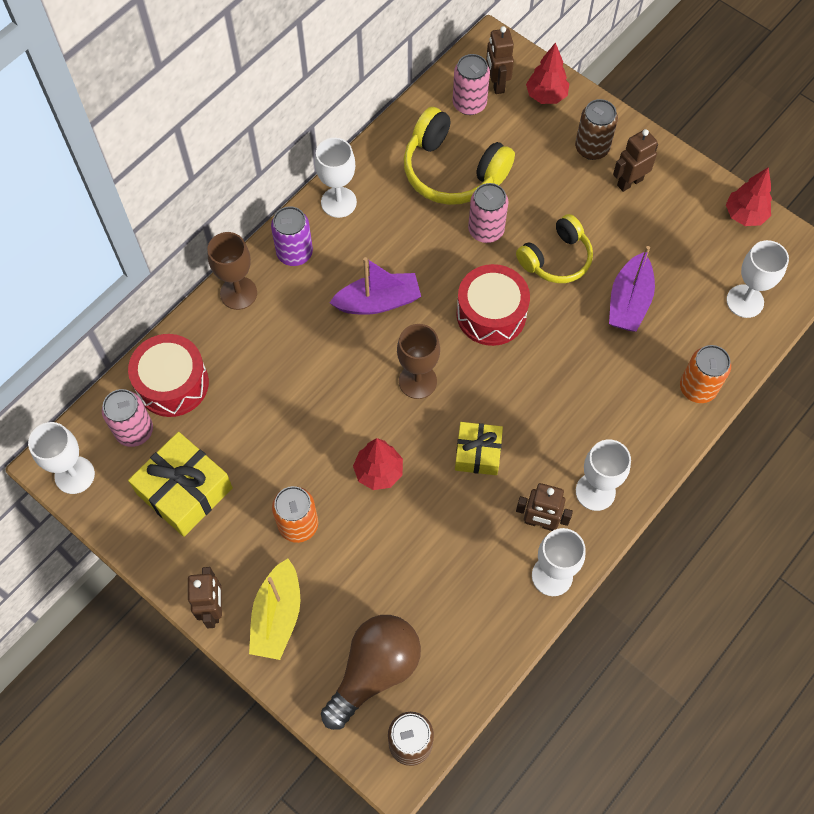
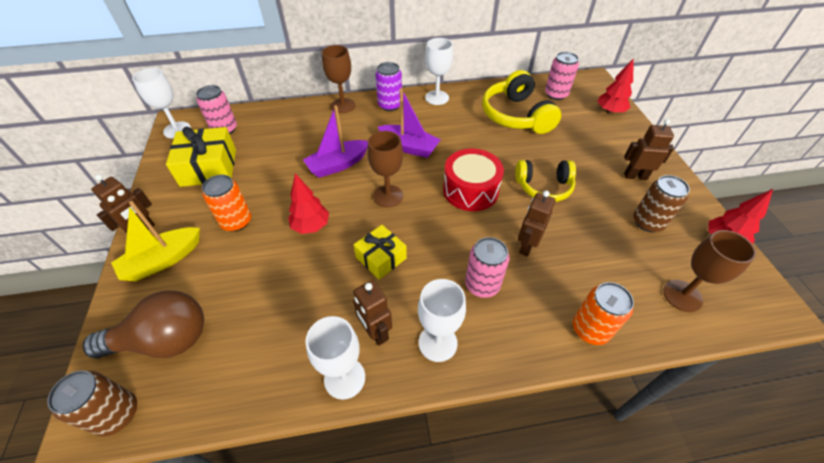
camera: 40 degrees right, 15 degrees down
red drum [128,334,209,417] -> none
pink can [468,183,508,243] -> pink can moved to [465,237,509,298]
brown robot [486,26,514,94] -> brown robot moved to [518,190,556,257]
brown can [575,99,618,160] -> brown can moved to [633,175,690,232]
purple boat [609,246,655,332] -> purple boat moved to [303,105,368,178]
white goblet [726,240,789,318] -> brown goblet [663,230,756,312]

